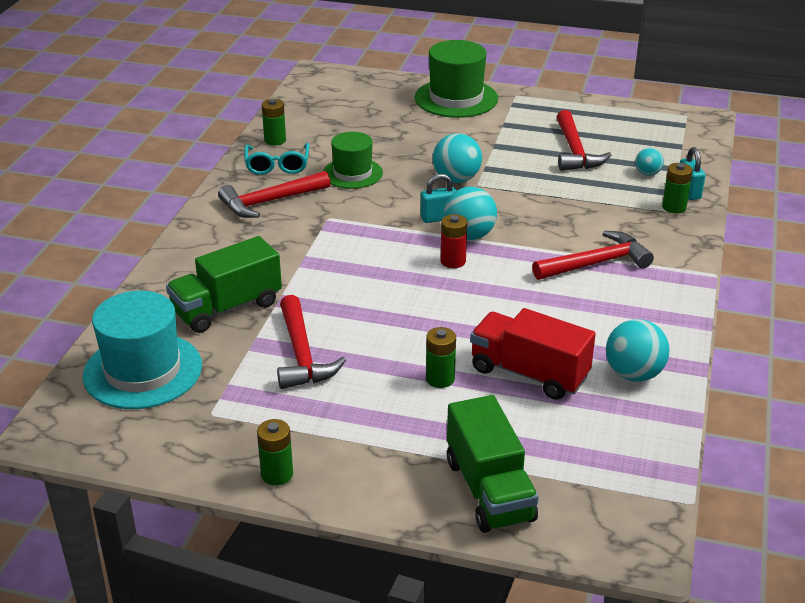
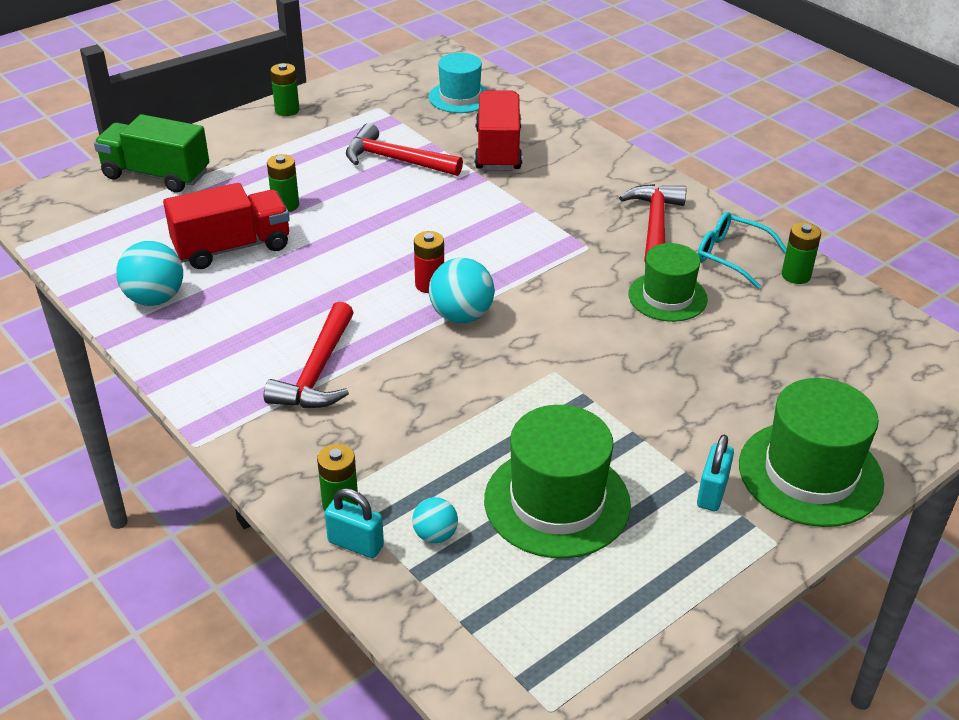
camera: 125 degrees right, 5 degrees up
turquoise hat [83,291,202,409] -> turquoise hat [429,53,488,113], size x0.65
green truck [166,236,282,333] -> red truck [475,90,522,171]
turquoise padlock [421,174,456,223] -> turquoise padlock moved to [697,435,734,511]
turquoise ball [433,133,482,183] -> none
red hammer [556,110,611,171] -> green hat [484,405,631,558]

